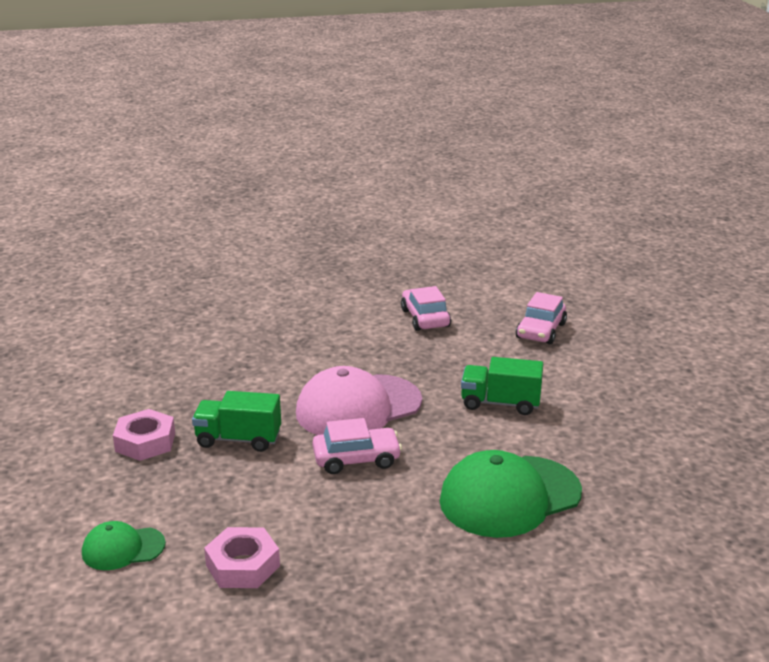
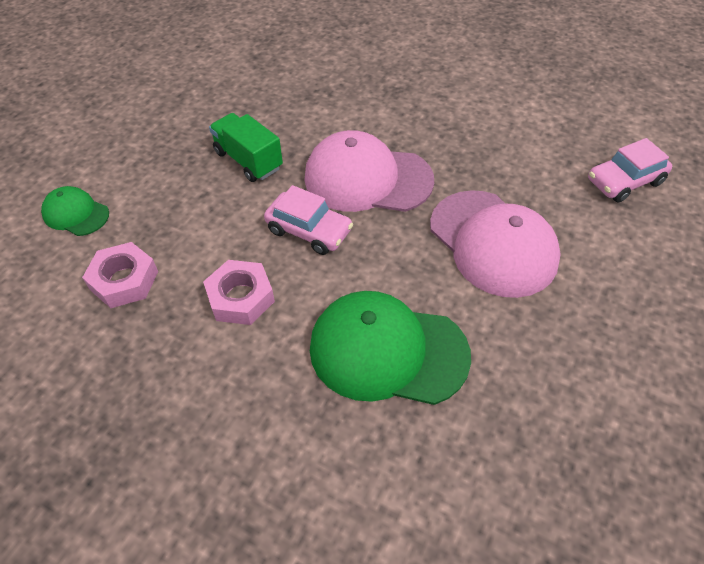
camera: 40 degrees right, 25 degrees up
pink nut [113,409,175,461] -> pink nut moved to [203,260,275,325]
pink car [401,286,451,331] -> none
green truck [461,357,543,415] -> pink cap [430,190,561,298]

